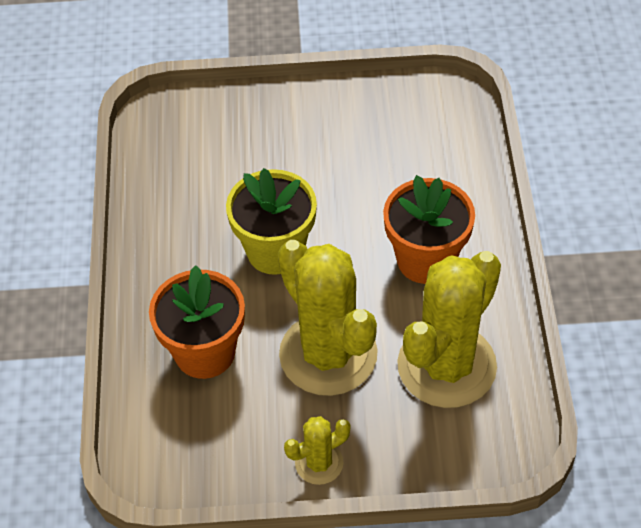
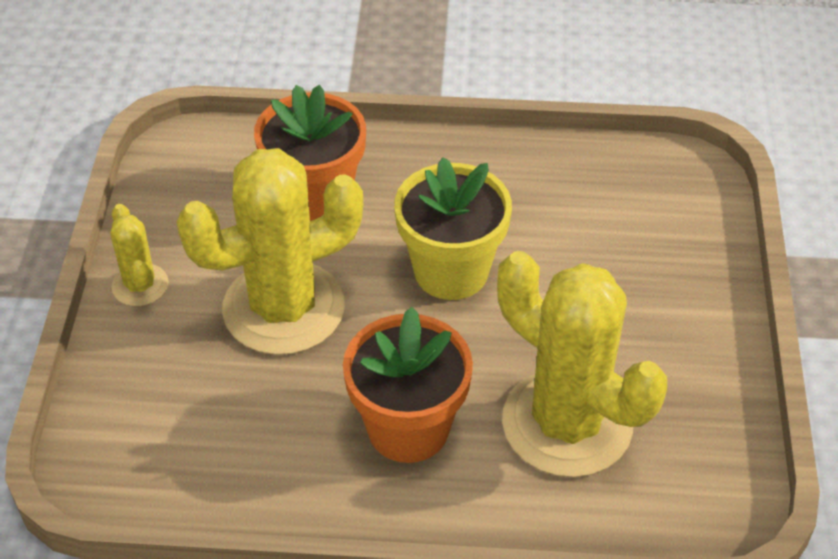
camera: 95 degrees right, 5 degrees down
yellow cactus [397,251,501,408] -> yellow cactus moved to [497,251,667,477]

